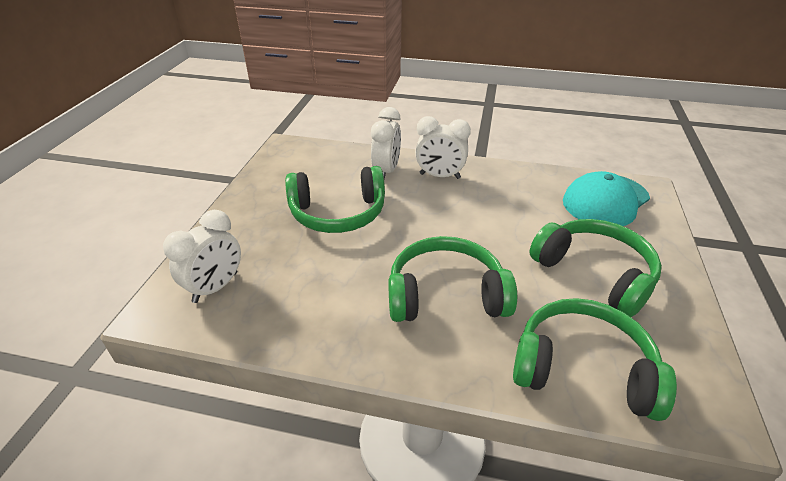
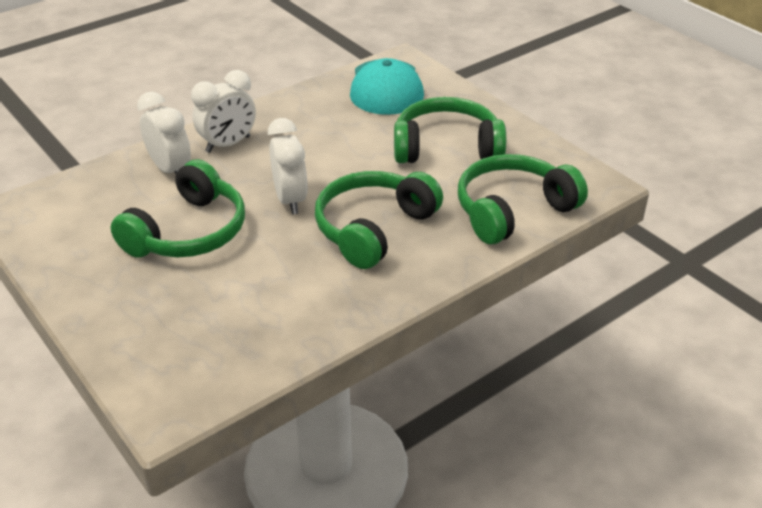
camera: 50 degrees left, 0 degrees up
white clock [163,210,241,303] -> white clock moved to [268,118,308,214]

